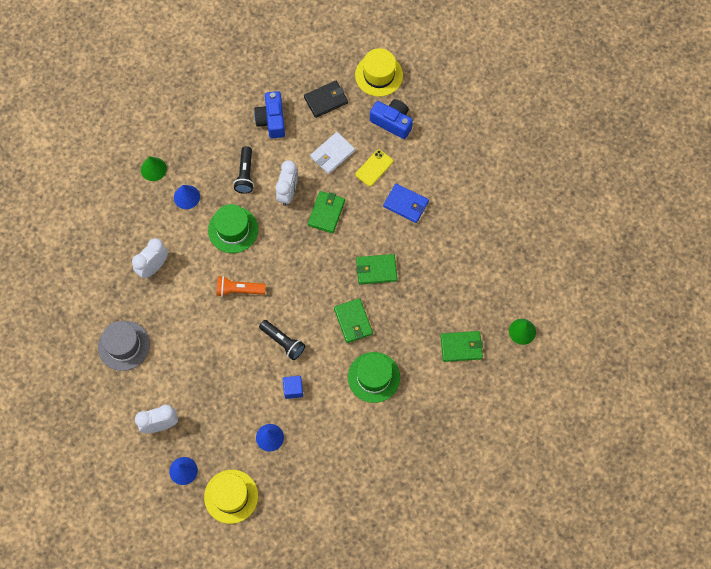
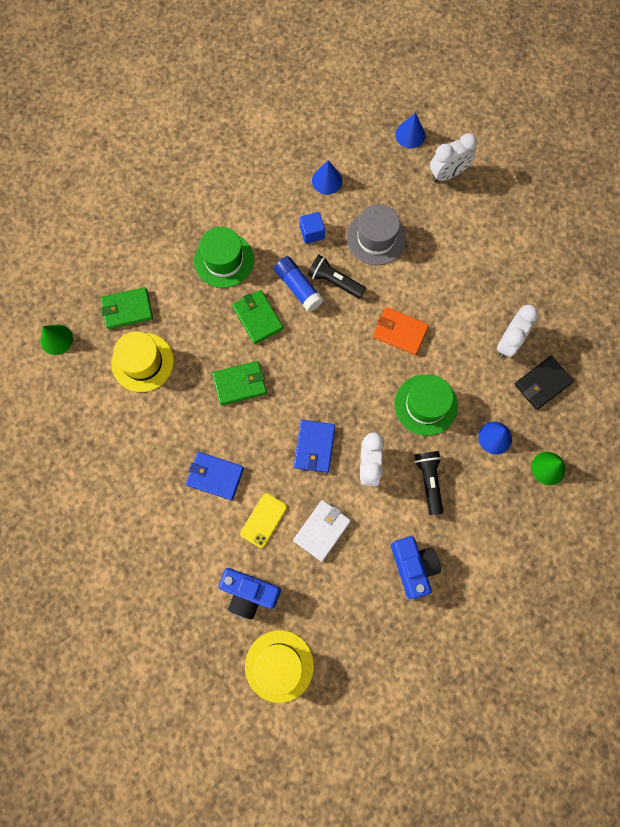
camera: 170 degrees right, 5 degrees up
grey hat [98,321,150,371] -> grey hat moved to [347,204,406,265]
yellow hat [204,470,258,524] -> yellow hat moved to [111,331,174,392]
orange flashlight [217,276,266,297] -> orange wallet [373,307,429,355]
black wallet [304,80,348,118] -> black wallet moved to [515,356,574,410]
green wallet [308,191,345,233] -> blue wallet [294,420,335,473]
none -> blue glue stick [274,256,323,312]

